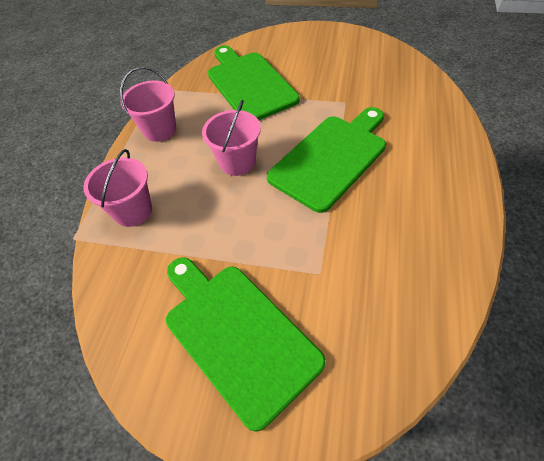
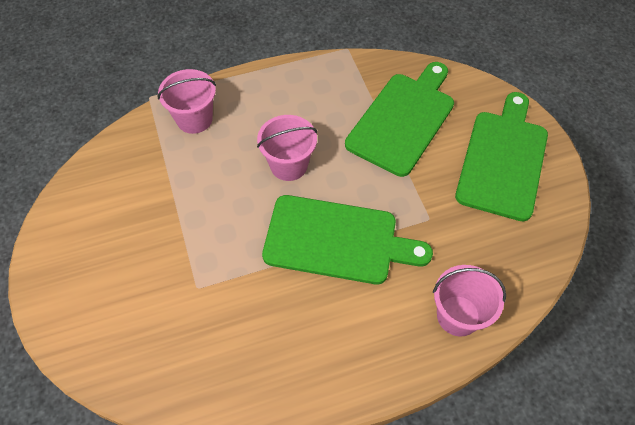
camera: 55 degrees right, 5 degrees up
pink bucket [120,67,176,142] -> pink bucket moved to [433,265,506,337]
green cutting board [166,257,325,432] -> green cutting board moved to [455,92,548,222]

